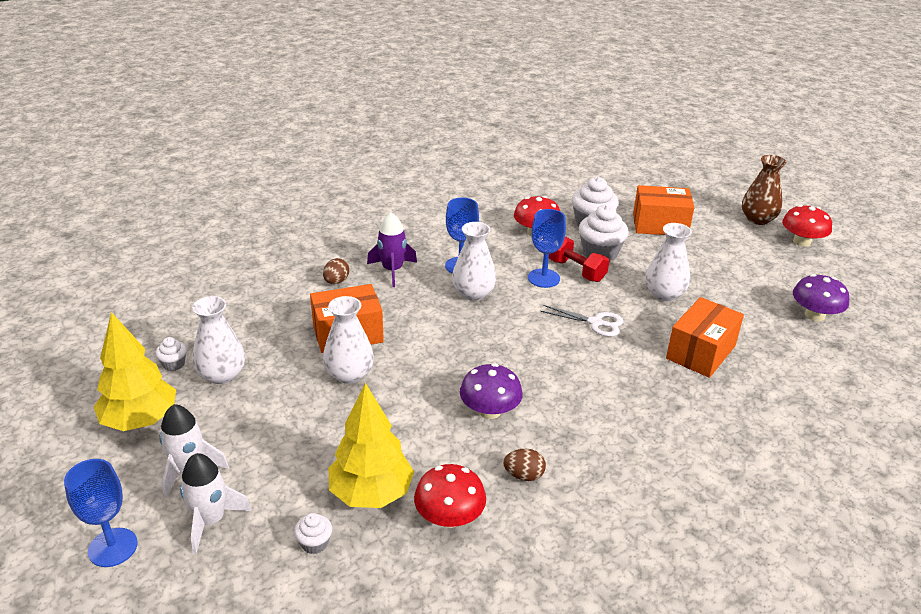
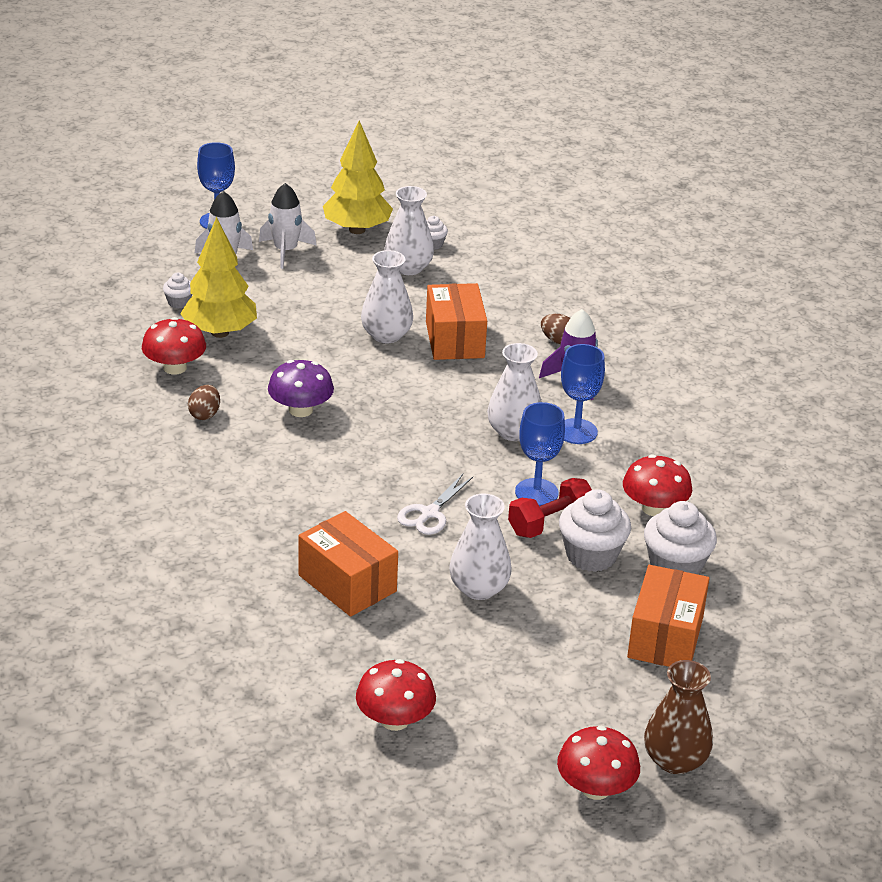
camera: 100 degrees right, 0 degrees up
purple mushroom [793,274,849,321] -> red mushroom [356,659,436,731]

